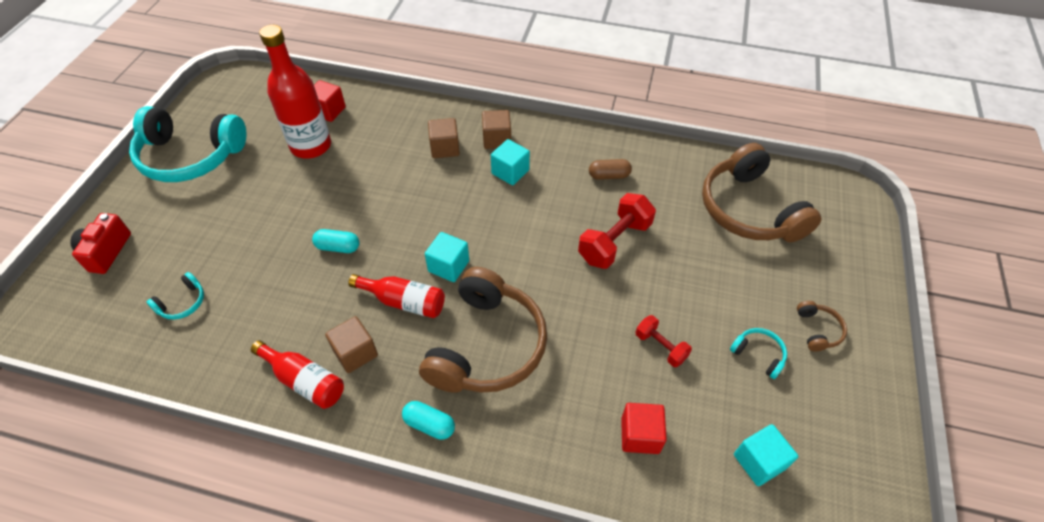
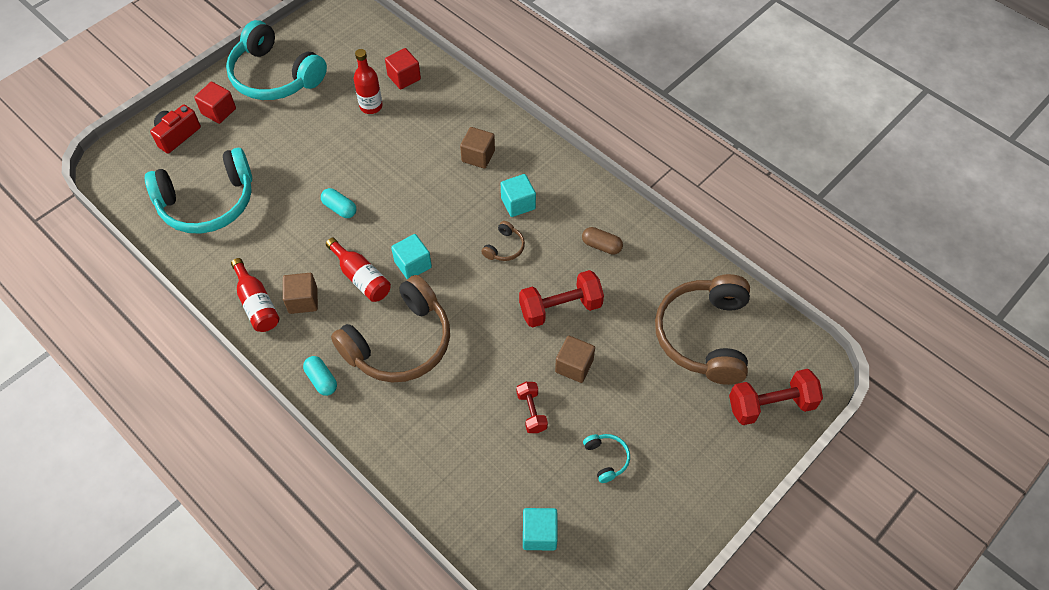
camera: 30 degrees right, 5 degrees up
turquoise headphones [147,272,204,319] -> turquoise headphones [145,148,252,234], size x2.44
red bottle [259,25,331,159] -> red bottle [354,49,383,114], size x0.60
brown cube [482,110,511,149] -> brown cube moved to [555,336,595,383]
red cube [621,403,667,454] -> red cube moved to [194,82,236,124]
brown headphones [797,301,847,352] -> brown headphones moved to [481,221,525,261]
none -> red dumbbell [729,369,823,425]

